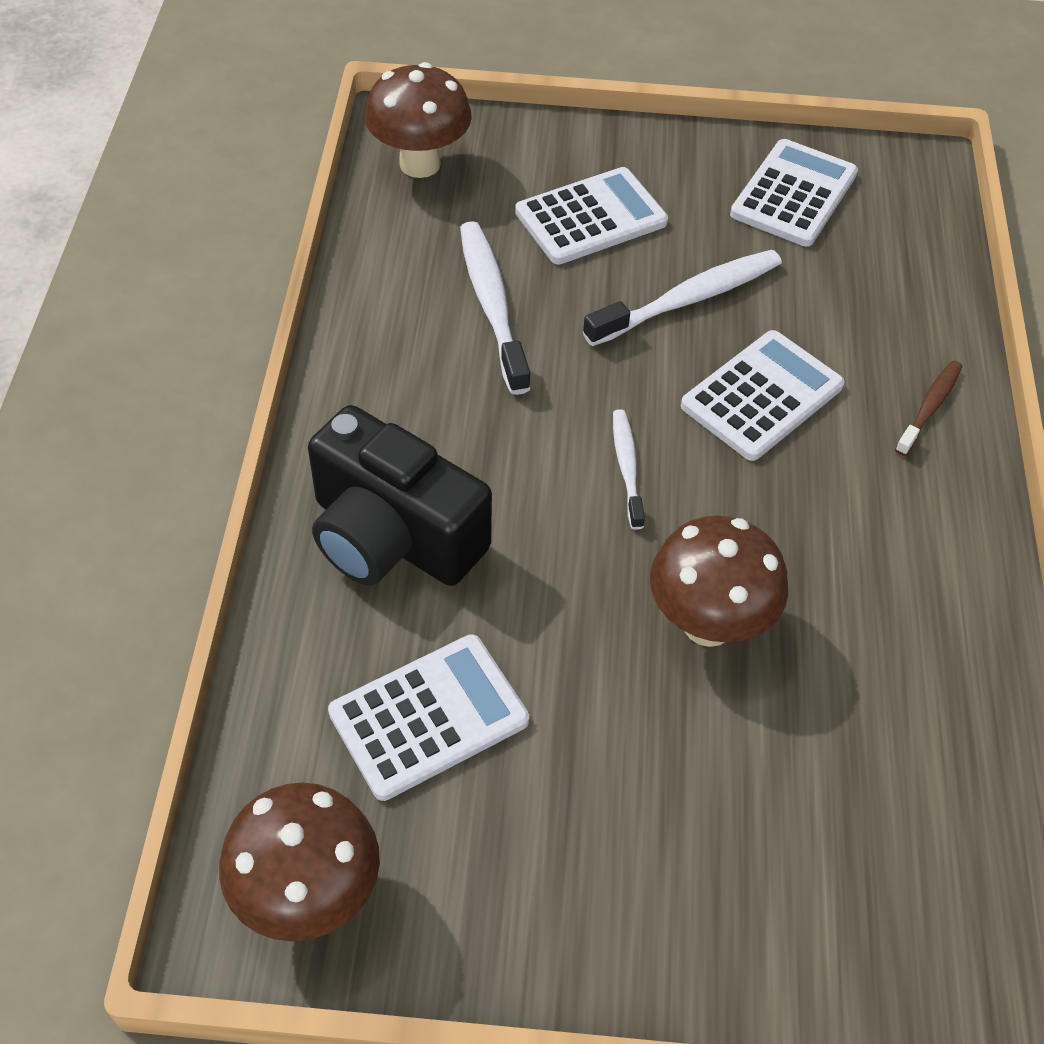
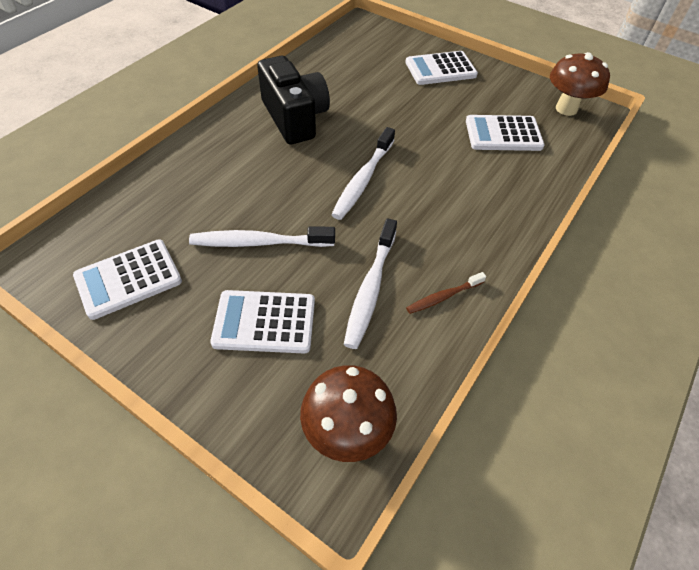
camera: 150 degrees left, 0 degrees up
black camera [308,405,492,586] -> black camera moved to [257,56,330,144]
white toothbrush [613,409,645,530] -> white toothbrush [331,127,395,220], size x1.72
brown mushroom [650,516,788,647] -> none
white calculator [681,330,845,461] -> white calculator moved to [405,51,478,85]
brown toothbrush [895,360,962,456] -> brown toothbrush moved to [406,272,486,314]

